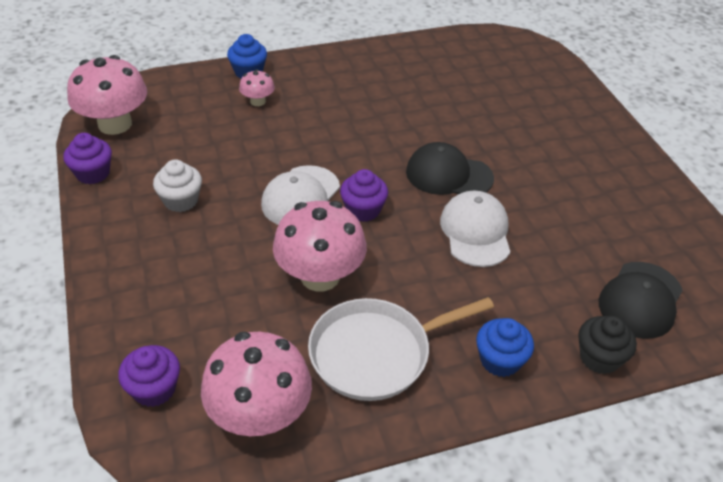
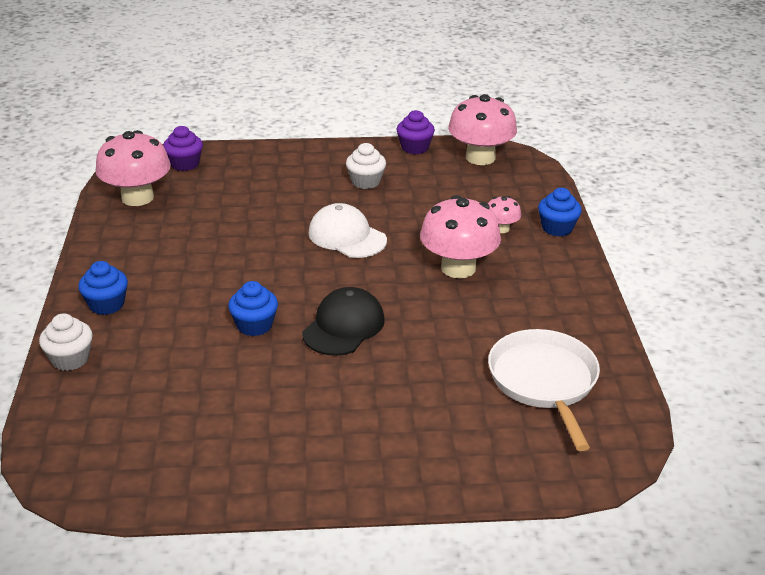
camera: 105 degrees right, 10 degrees down
pink mushroom [273,201,367,292] -> pink mushroom moved to [420,195,501,278]
white pan [308,297,494,401] -> white pan moved to [488,329,600,451]
purple cupcake [340,169,388,222] -> none
white cap [440,191,510,267] -> blue cupcake [228,281,278,336]
black cupcake [578,316,637,374] -> white cupcake [39,313,93,371]
black cap [599,262,683,339] -> none

